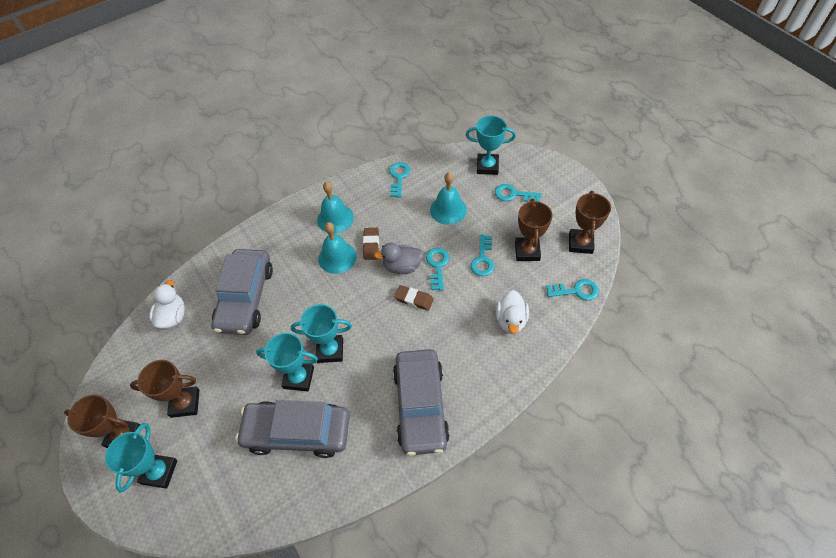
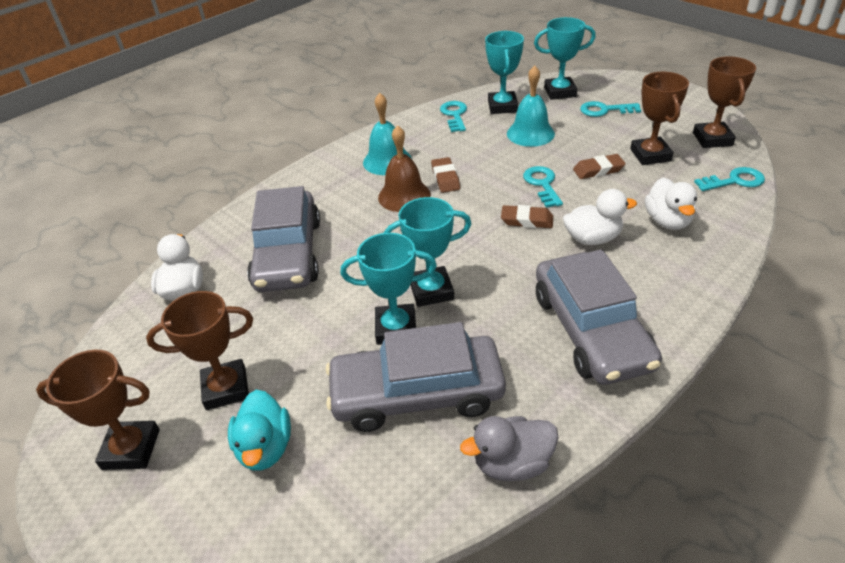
camera: 10 degrees left, 15 degrees down
turquoise trophy [105,423,177,492] -> turquoise trophy moved to [485,31,524,114]
turquoise bell [318,222,357,274] -> brown bell [378,125,431,212]
grey duck [374,243,424,274] -> grey duck moved to [460,416,558,481]
turquoise key [471,235,494,276] -> brown eraser [573,154,626,179]
none -> turquoise duck [228,390,291,471]
none -> white duck [563,189,637,245]

